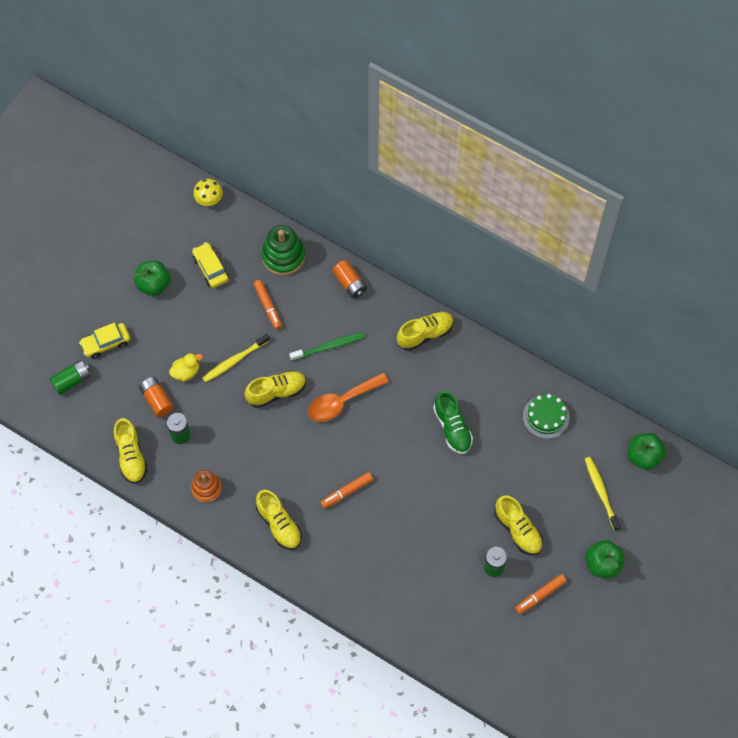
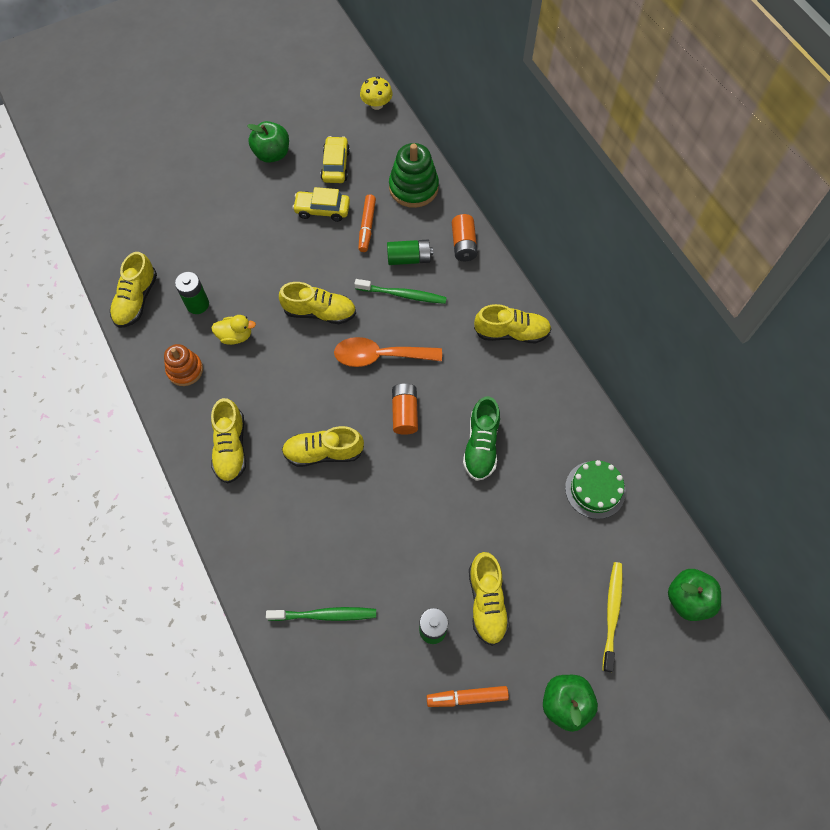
camera: 30 degrees right, 0 degrees up
green battery [49,360,90,395] -> green battery moved to [387,240,433,265]
yellow car [79,323,130,359] -> yellow car moved to [293,187,350,222]
orange battery [139,377,174,417] -> orange battery moved to [392,383,418,435]
yellow duck [169,353,203,382] -> yellow duck moved to [211,315,256,345]
yellow toothbrush [203,333,270,382] -> none
orange marker [320,472,373,509] -> yellow shoe [282,426,364,467]
none -> green toothbrush [266,607,376,621]

